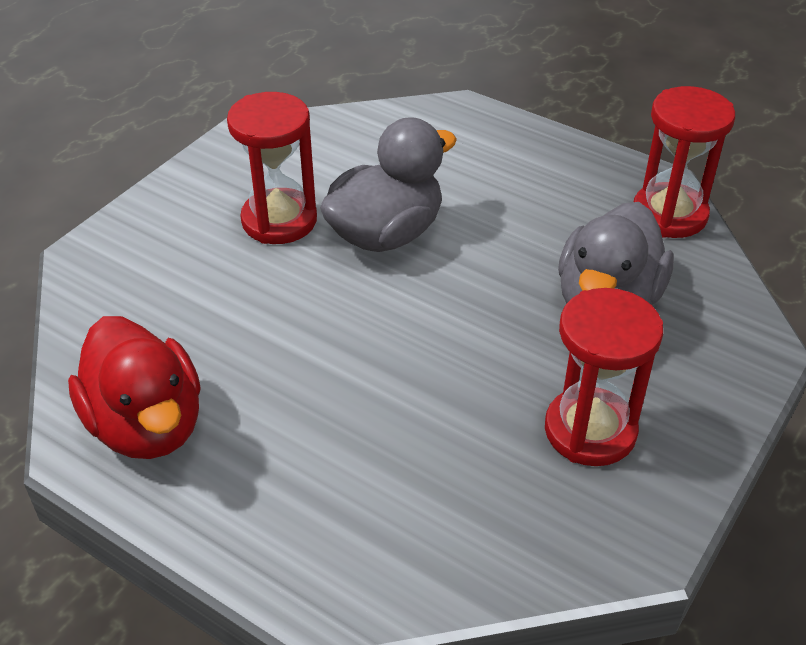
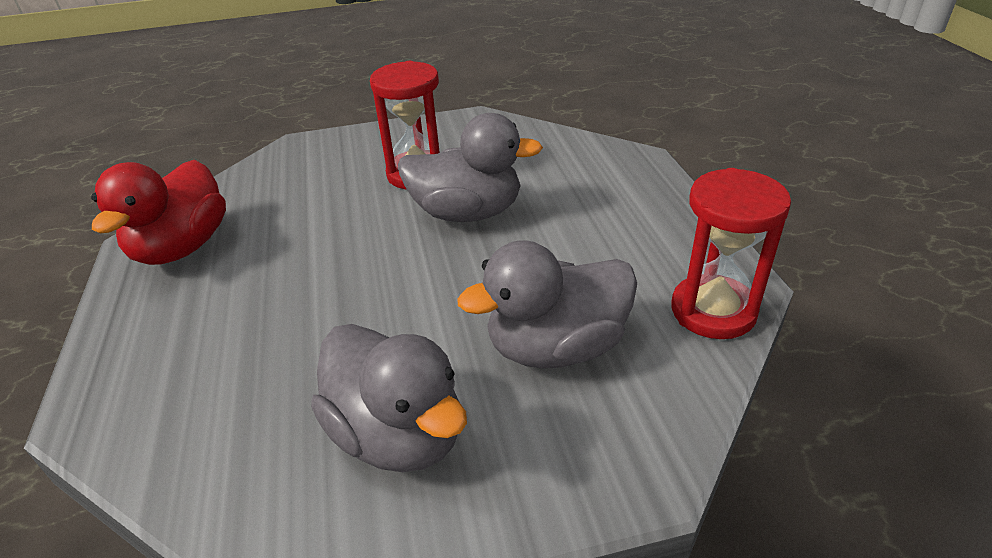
camera: 45 degrees right, 5 degrees down
red hourglass [545,288,663,466] -> grey duck [311,324,467,472]

